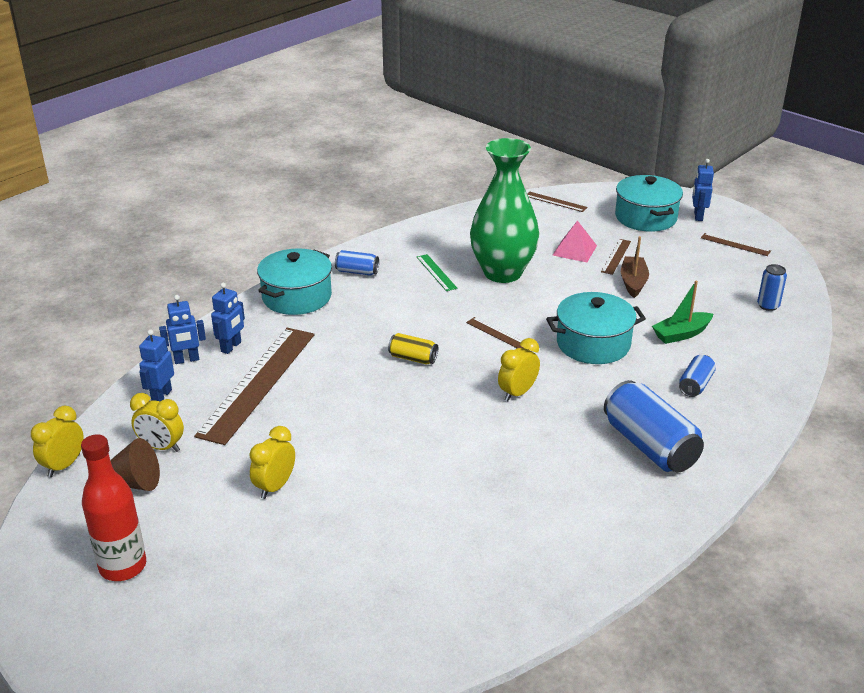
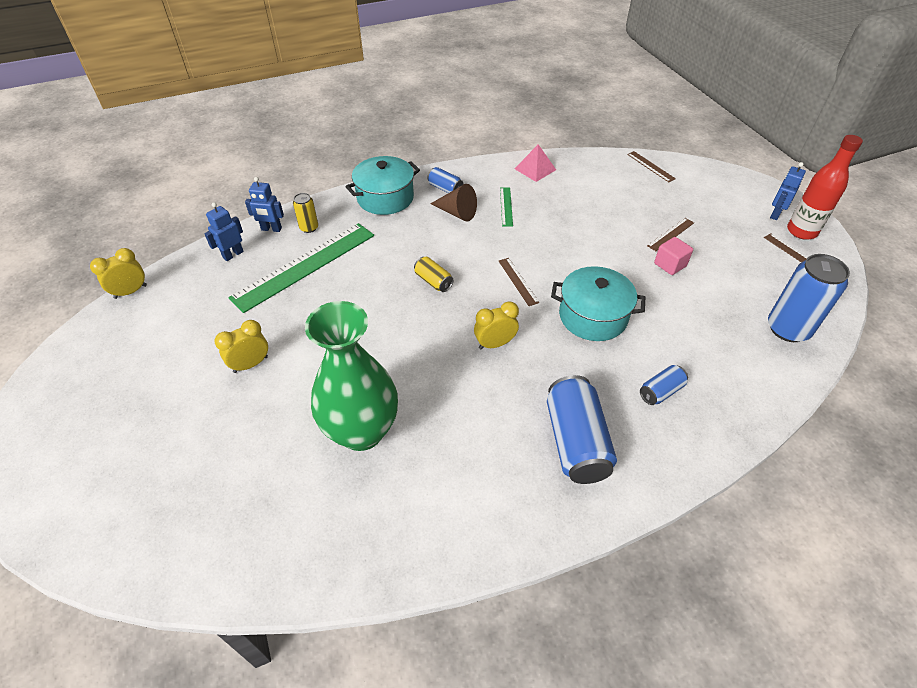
camera: 25 degrees right, 15 degrees up
red bottle [81,434,146,581] -> red bottle moved to [787,135,863,240]
brown cone [86,438,160,491] -> brown cone moved to [430,184,477,221]
yellow clock [130,393,184,452] -> none
brown ruler [194,328,314,445] -> green ruler [228,223,374,313]
blue robot [211,283,245,354] -> yellow can [293,193,318,233]
green vase [470,138,539,283] -> green vase moved to [305,301,398,451]
pink pyramid [553,220,597,262] -> pink pyramid moved to [514,144,556,182]
turquoise pot [615,175,683,232] -> none
brown boat [621,236,649,298] -> pink cube [654,237,693,275]
green boat [652,281,713,344] -> none
blue can [757,264,787,311] -> blue can [768,254,850,342], size x1.96

